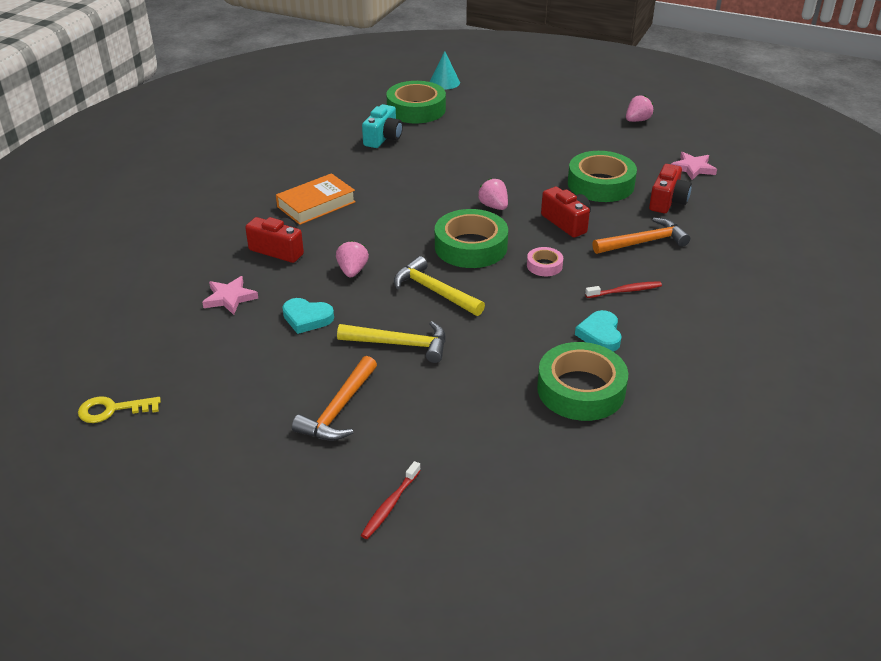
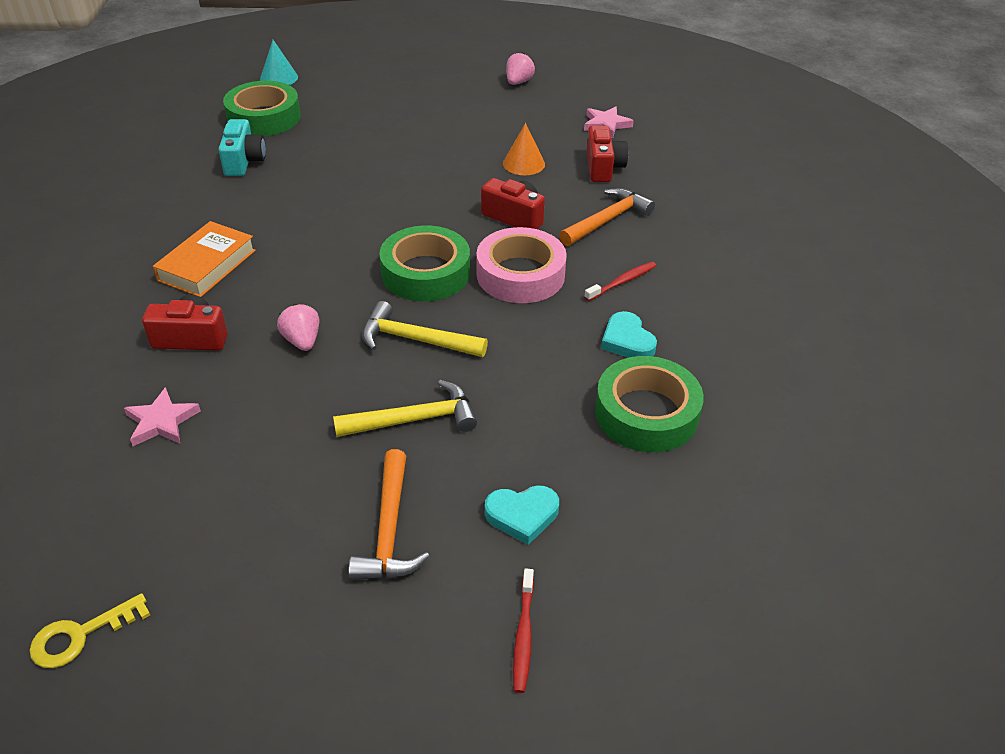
camera: 25 degrees left, 5 degrees up
turquoise heart [282,298,334,334] -> turquoise heart moved to [485,485,559,545]
pink strawberry [478,178,508,210] -> none
pink tape [527,247,563,276] -> pink tape [476,227,567,303], size x2.09
green tape [568,151,637,202] -> orange cone [503,123,545,175]

